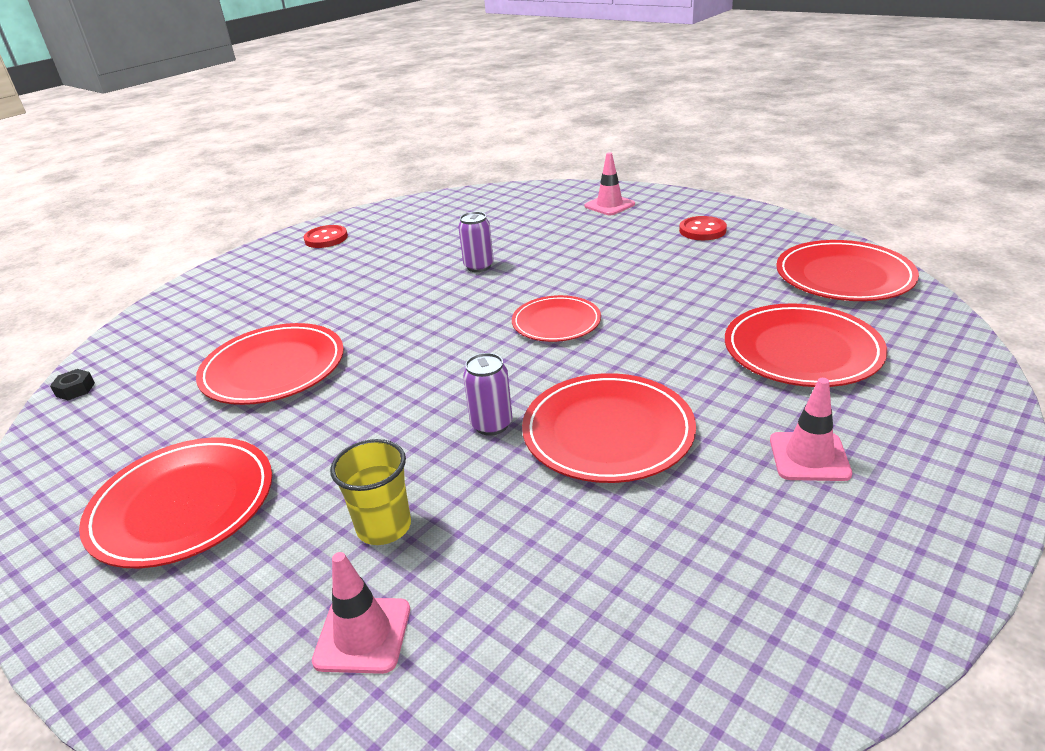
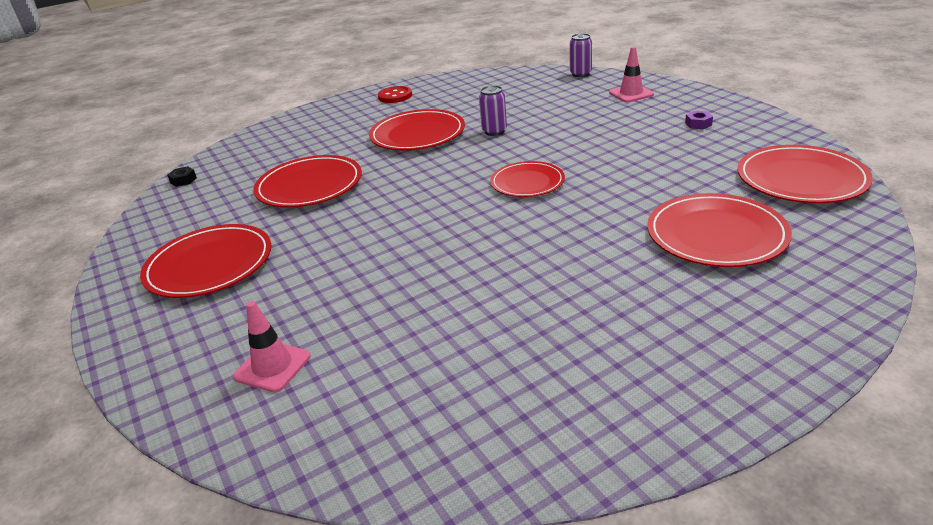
camera: 20 degrees right, 0 degrees up
yellow cup [330,439,411,545] -> none
purple can [463,353,512,436] -> purple can moved to [570,33,592,77]
red plate [522,373,696,483] -> red plate moved to [369,109,465,150]
red button [679,216,727,240] -> purple nut [685,111,713,129]
pink traffic cone [770,378,852,481] -> none

